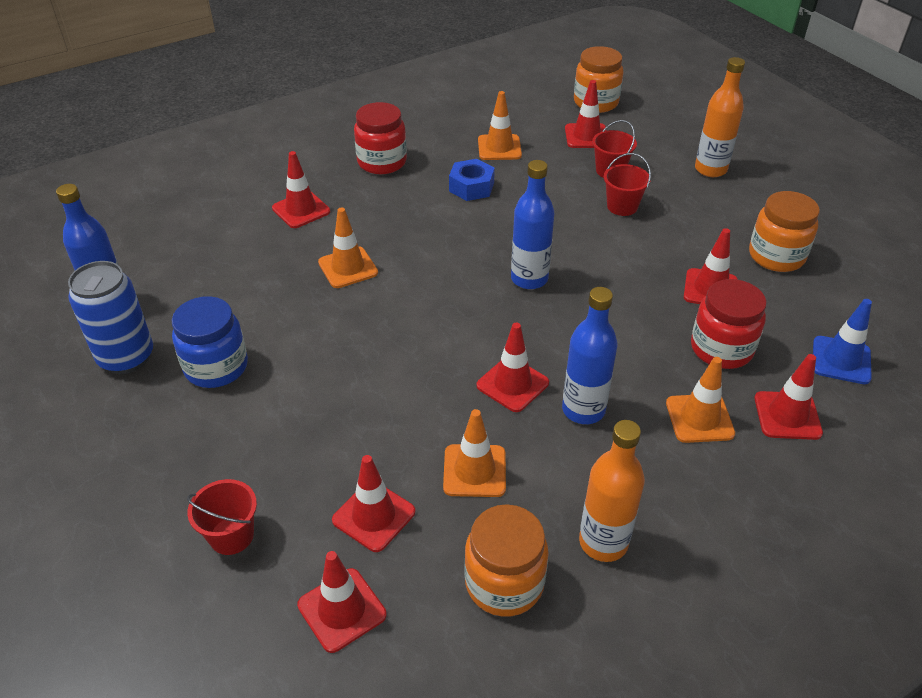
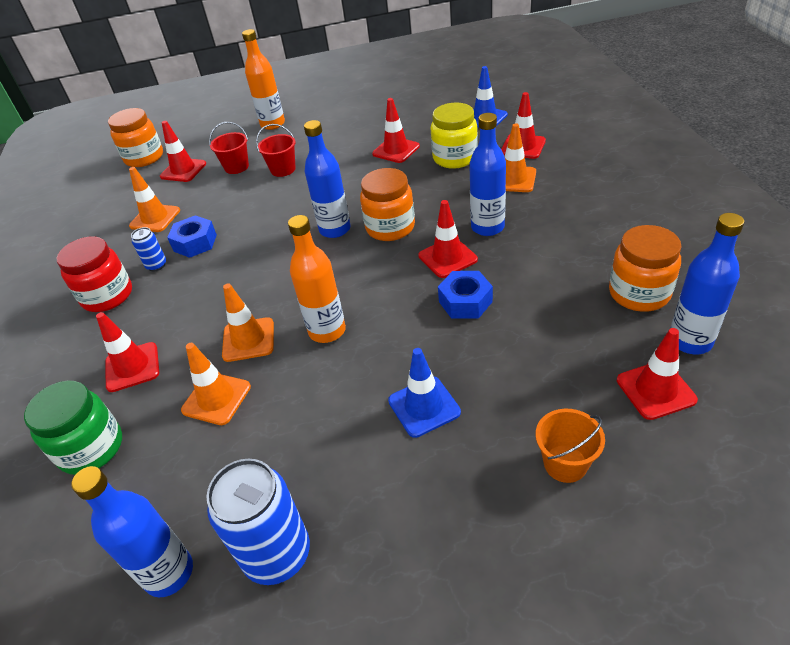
camera: 65 degrees left, 0 degrees up
blue jar [172,296,248,388] -> none
red bucket [187,479,257,555] -> orange bucket [536,409,605,483]
red traffic cone [332,455,415,552] -> none
orange traffic cone [443,409,506,497] -> orange traffic cone moved to [181,343,251,425]
orange bottle [579,420,645,562] -> orange bottle moved to [288,215,346,343]
red jar [691,279,767,369] -> yellow jar [430,103,478,169]
orange jar [749,191,820,272] -> orange jar moved to [360,168,415,241]
none -> green jar [24,381,122,475]
none -> blue can [131,227,166,271]
none -> blue traffic cone [388,348,461,438]
none -> blue nut [438,271,493,318]
none -> blue bottle [671,213,744,354]

